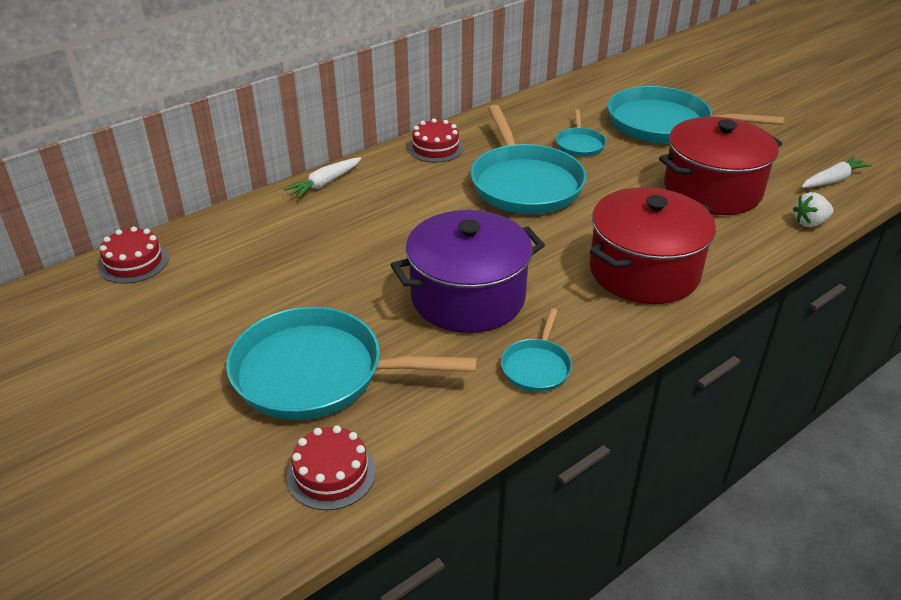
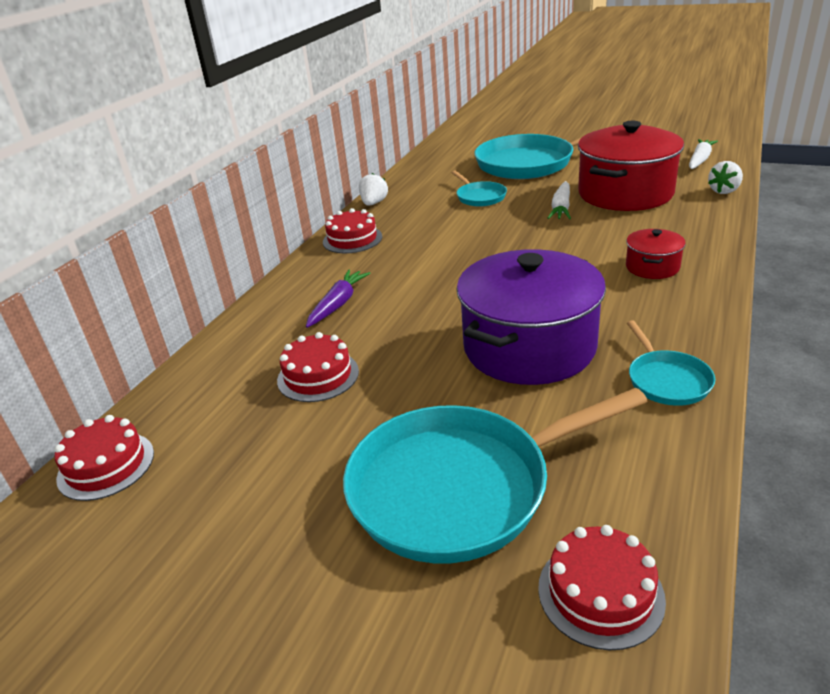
camera: 25 degrees left, 5 degrees down
white carrot [284,157,361,198] -> white carrot moved to [548,181,571,219]
turquoise pan [470,105,586,214] -> none
red pot [590,187,716,304] -> red pot [626,229,686,279], size x0.46
none -> red cake [277,332,359,402]
none -> purple carrot [306,270,370,328]
none -> white strawberry [359,173,388,206]

